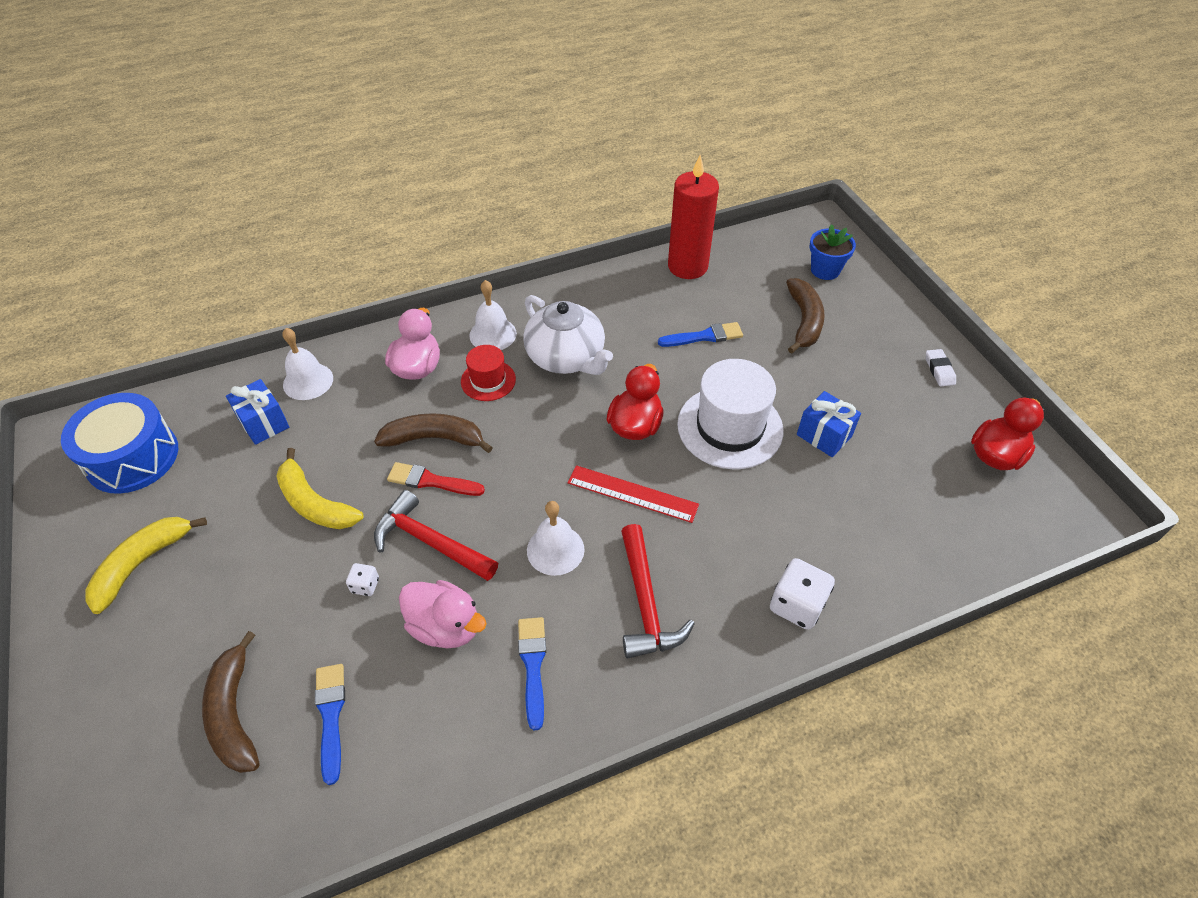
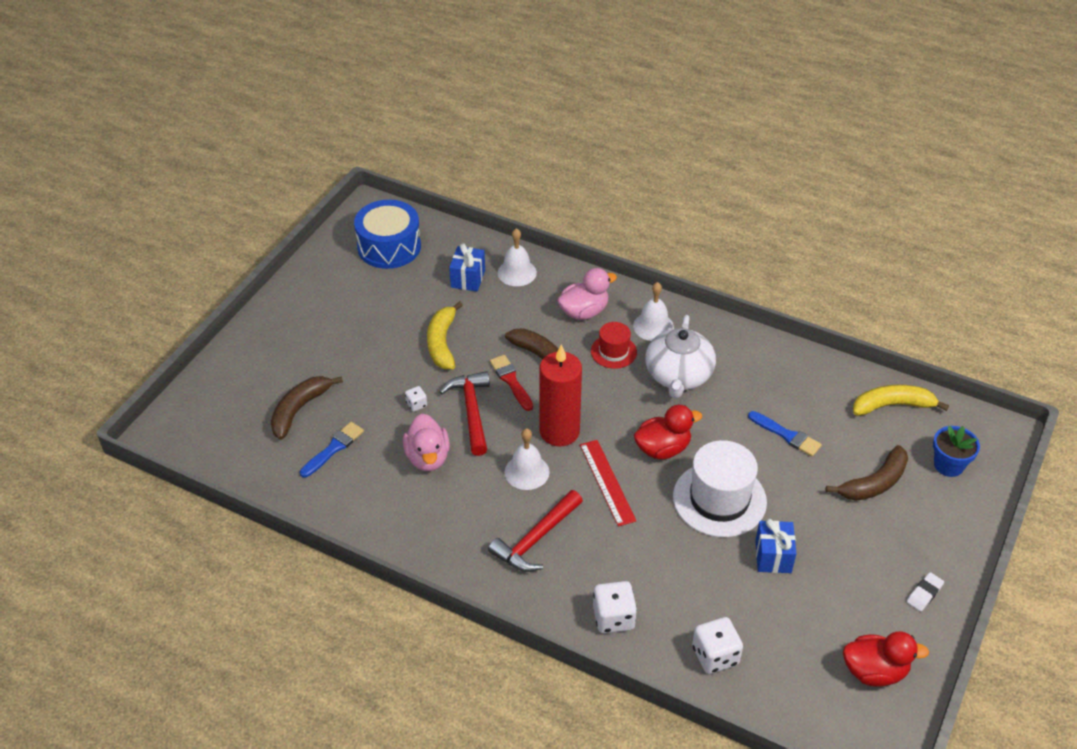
camera: 50 degrees right, 5 degrees down
yellow banana [85,517,207,614] -> yellow banana moved to [853,385,949,416]
blue brush [518,617,546,730] -> none
red candle [668,155,719,279] -> red candle moved to [539,345,582,446]
none -> white dice [692,617,743,674]

